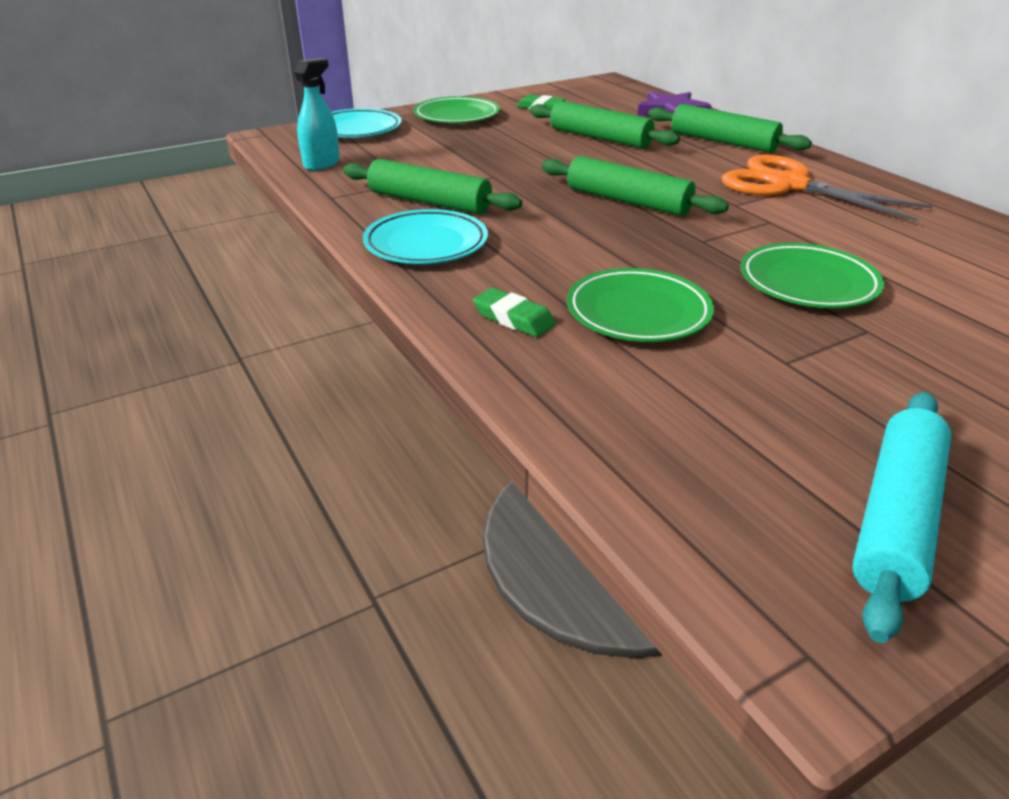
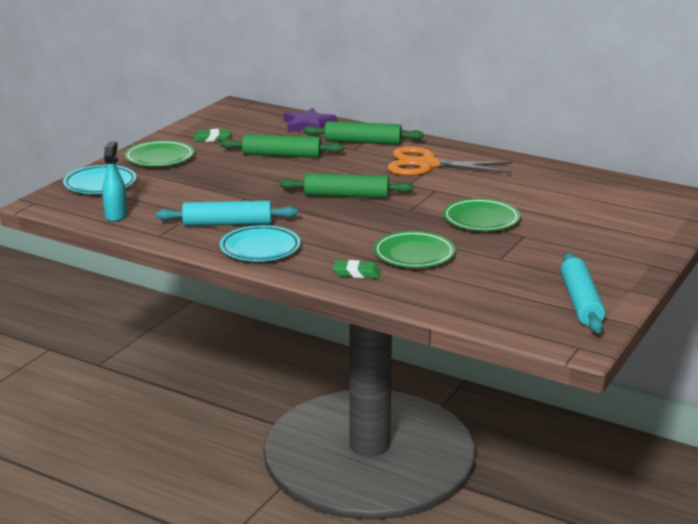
camera: 30 degrees left, 10 degrees down
green rolling pin [343,159,522,214] -> turquoise rolling pin [156,201,298,226]

